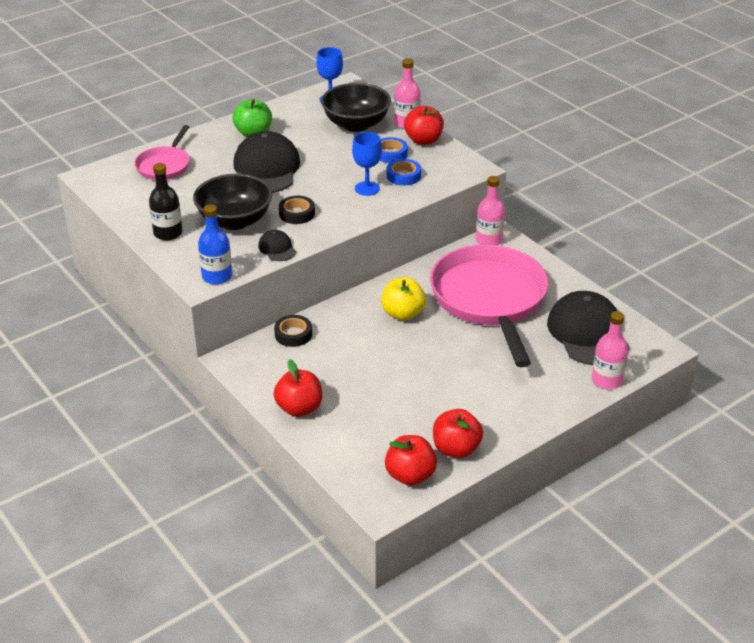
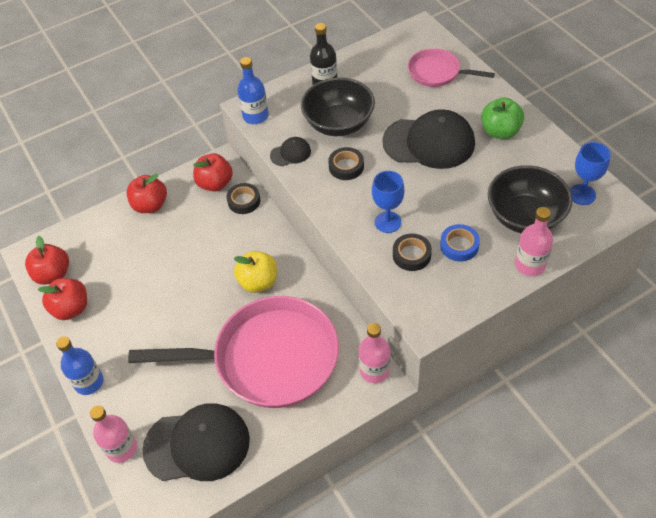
camera: 100 degrees right, 15 degrees up
blue tape [387,159,421,185] -> black tape [393,234,432,271]
red apple [404,106,444,145] -> red apple moved to [193,153,233,192]
none -> blue bottle [56,336,103,395]

